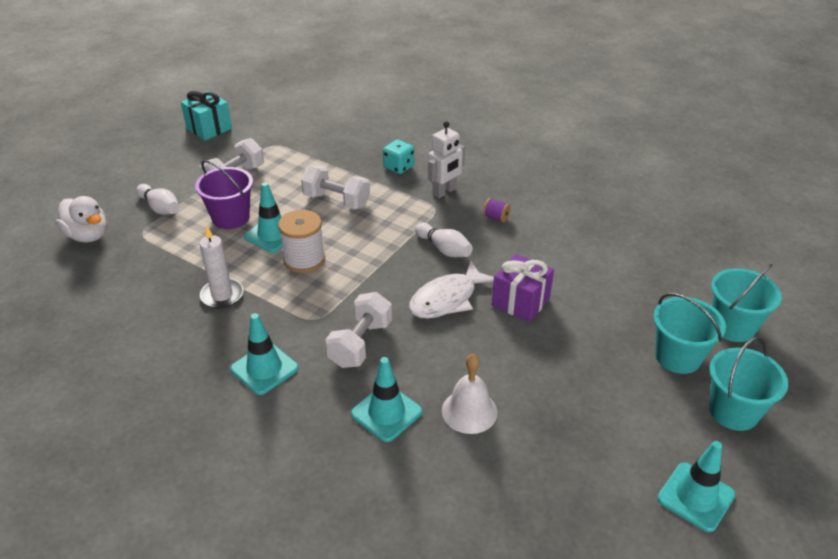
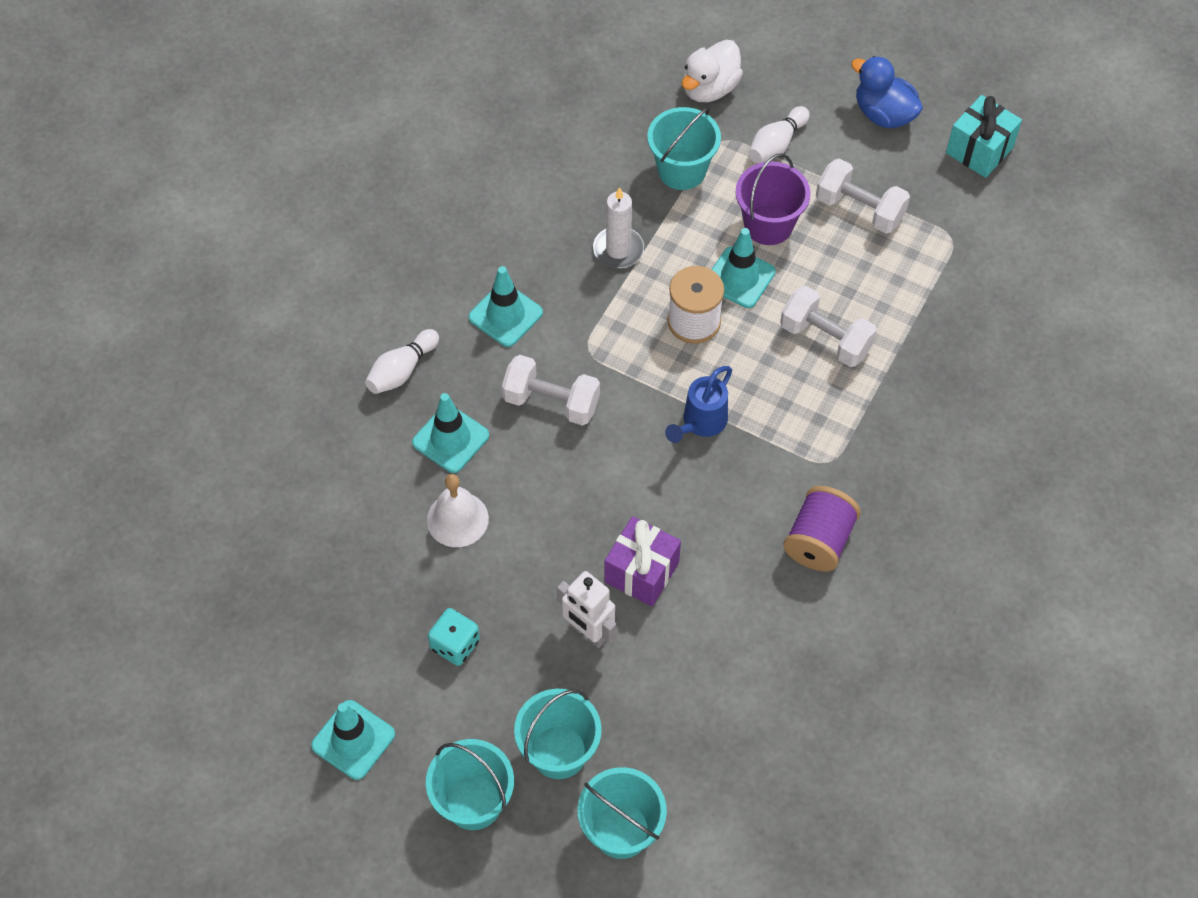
camera: 85 degrees right, 20 degrees up
white dumbbell [301,166,370,210] -> white dumbbell turned 75 degrees counterclockwise [780,286,877,367]
turquoise dice [383,139,414,174] -> turquoise dice moved to [428,608,480,666]
white fish [409,260,494,319] -> none
white bowling pin [415,223,473,257] -> white bowling pin moved to [365,329,439,394]
white robot [428,121,465,198] -> white robot moved to [557,571,616,648]
purple spool [483,198,511,222] -> purple spool [783,486,861,572], size x2.06
none -> turquoise bucket [647,107,721,190]
none -> blue watering can [665,366,732,443]
none -> blue duck [851,56,923,128]

